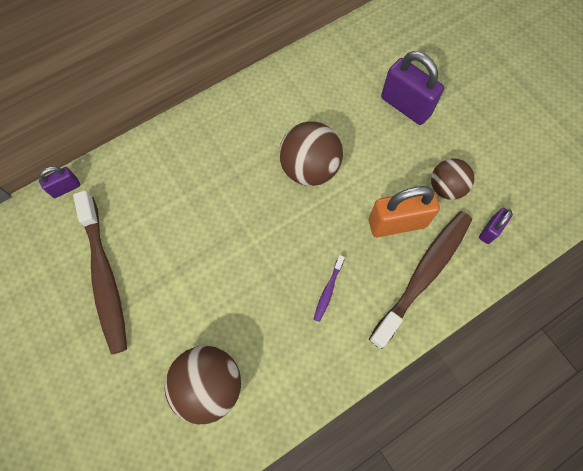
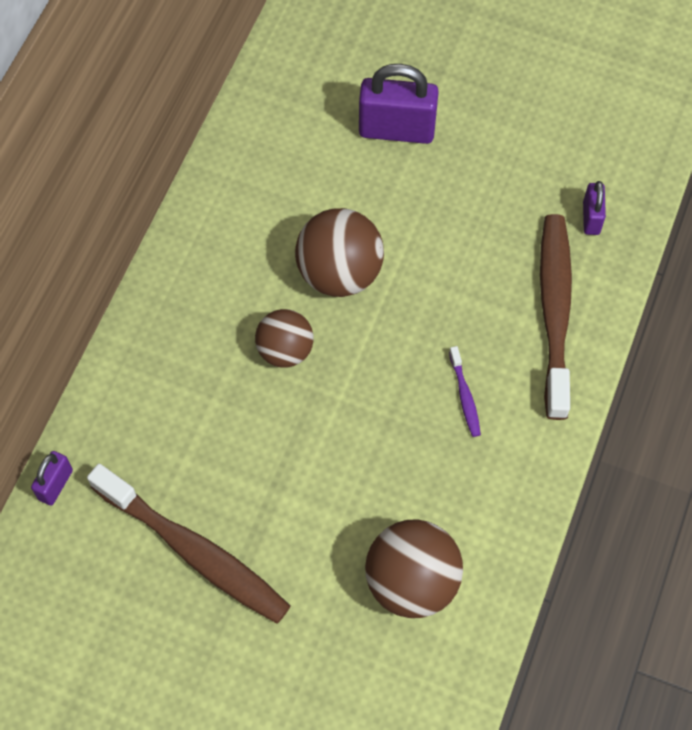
camera: 35 degrees left, 5 degrees down
orange padlock [369,186,440,237] -> none
brown ball [431,158,474,200] -> brown ball moved to [255,309,313,368]

